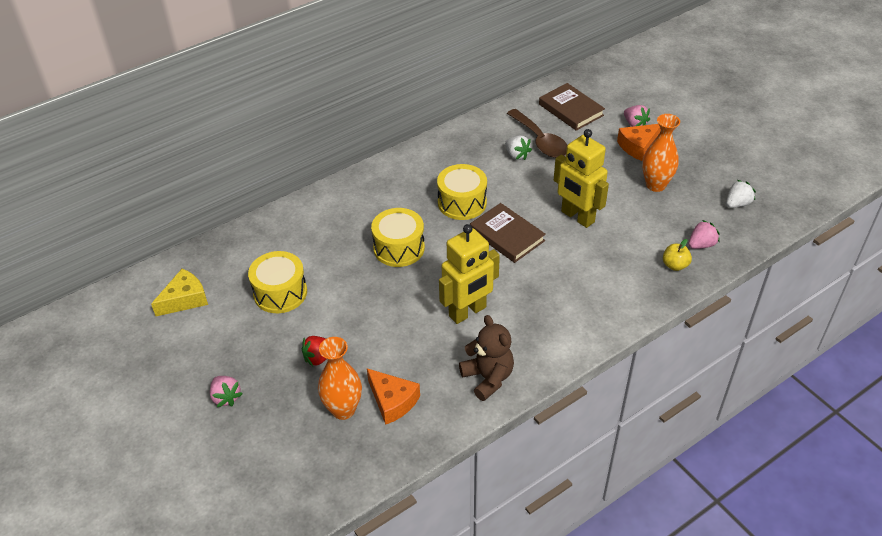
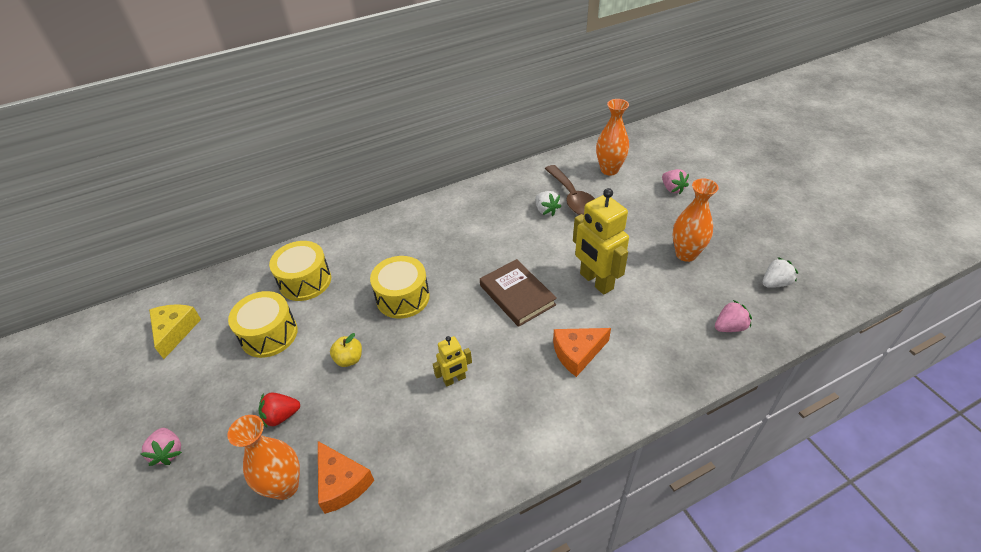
camera: 10 degrees right, 0 degrees up
yellow cheese [151,269,208,316] -> yellow cheese turned 60 degrees counterclockwise [149,304,201,359]
yellow drum [437,164,487,220] -> yellow drum moved to [269,241,331,301]
yellow robot [439,224,500,324] -> yellow robot [433,336,472,387], size x0.52
brown teddy bear [459,315,514,401] -> none
brown book [539,83,605,131] -> orange vase [596,99,629,175]
orange cheese [617,124,661,161] -> orange cheese moved to [553,328,611,377]
yellow apple [663,239,692,271] -> yellow apple moved to [330,333,362,367]

